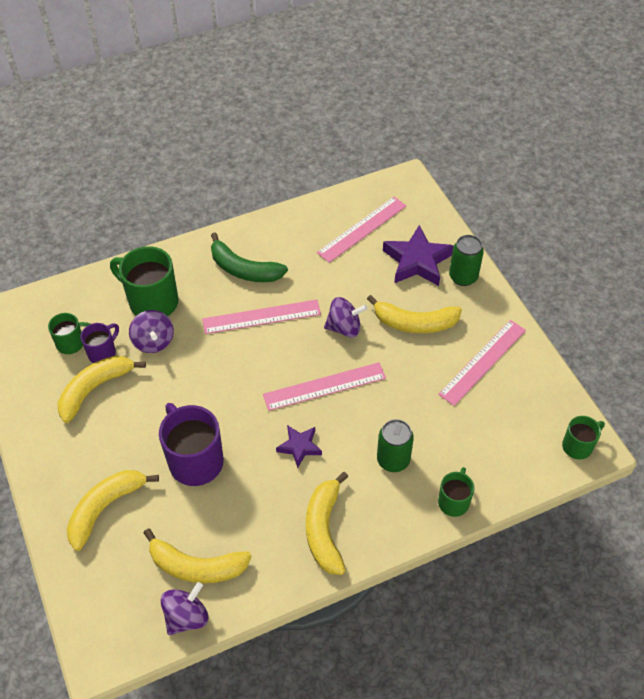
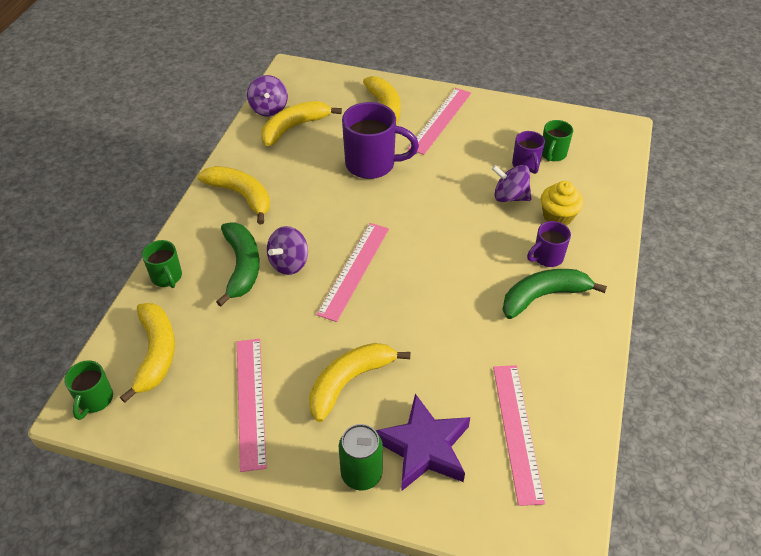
camera: 130 degrees right, 5 degrees down
yellow banana [58,356,146,423] -> yellow banana moved to [120,303,175,403]
green mug [110,246,178,316] -> yellow cupcake [541,181,583,226]
pink ruler [202,299,321,334] -> pink ruler moved to [408,88,471,155]
purple star [276,425,322,468] -> none
purple spinning top [324,297,368,338] -> purple spinning top moved to [267,226,308,275]
green can [377,419,414,472] -> green banana [216,222,260,307]
none -> purple mug [527,221,571,267]

